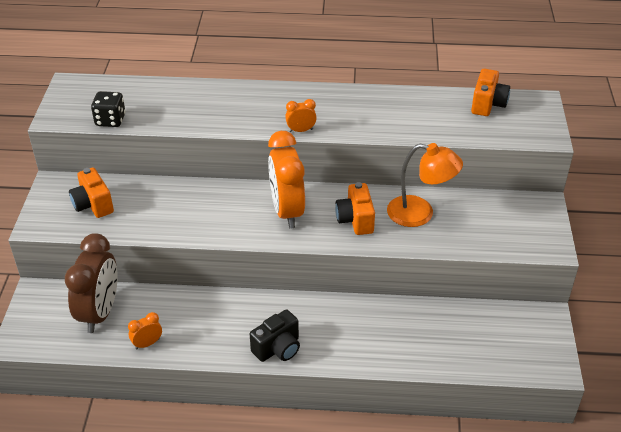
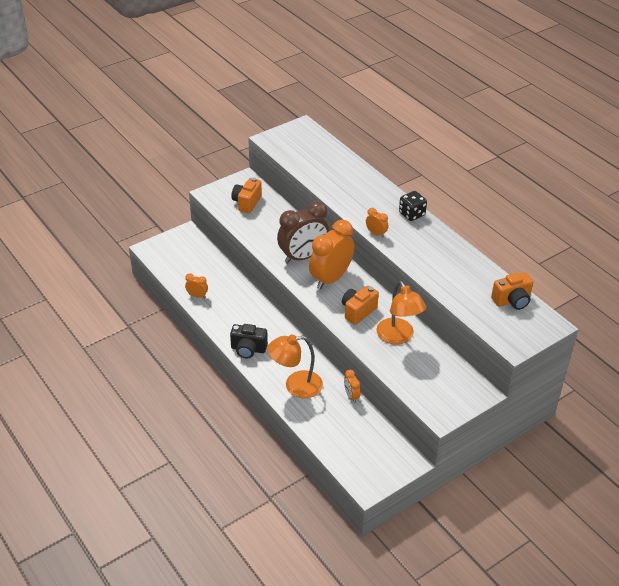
camera: 50 degrees right, 0 degrees up
brown clock [65,233,118,333] -> brown clock moved to [277,201,329,264]
black dice [91,91,126,127] -> black dice moved to [399,191,427,221]
none -> orange lamp [267,335,323,398]
none -> orange clock [344,369,360,403]

